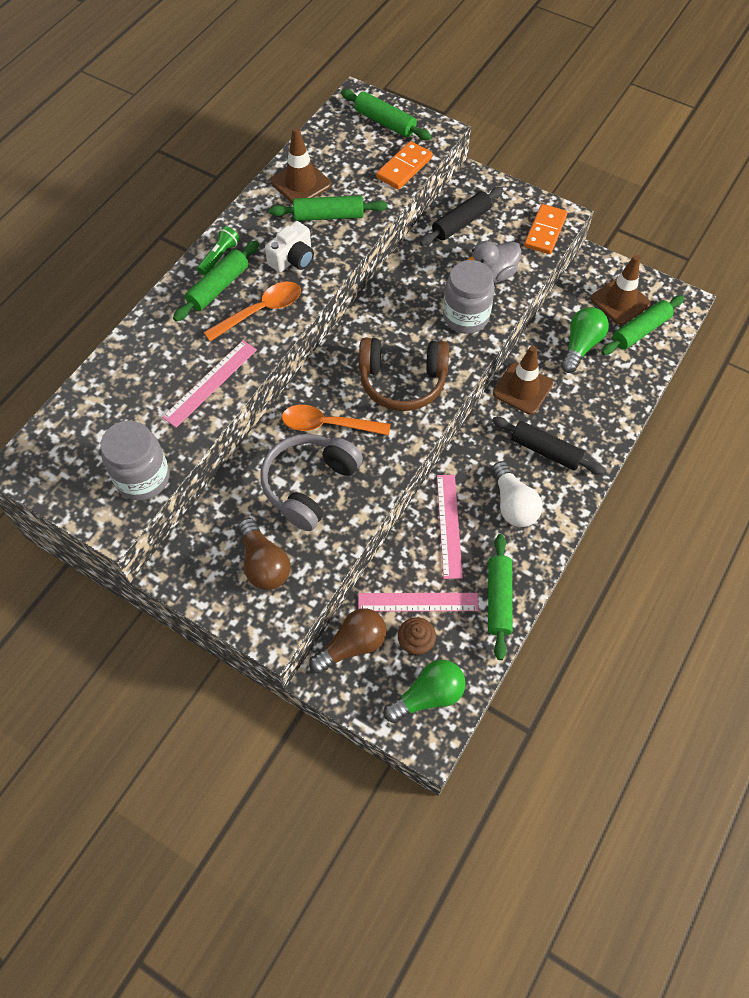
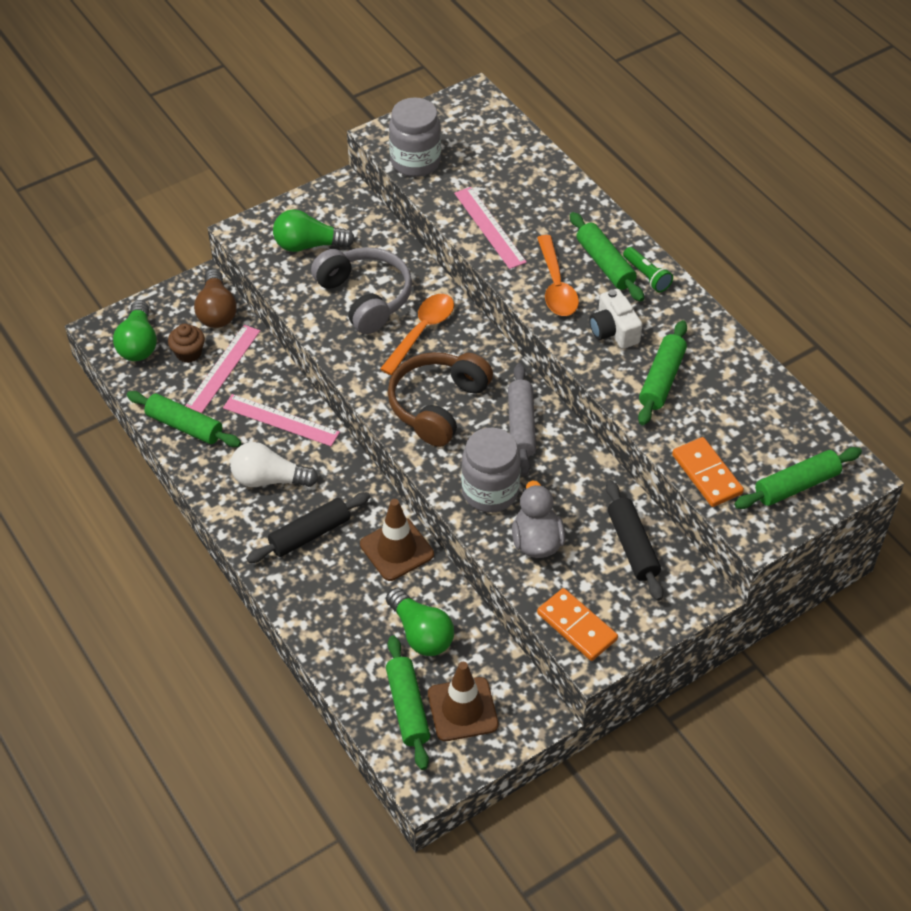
camera: 115 degrees right, 10 degrees down
brown light bulb [238,518,290,590] -> green light bulb [273,209,355,252]
brown traffic cone [270,127,331,204] -> none
none -> grey rolling pin [508,363,536,476]

